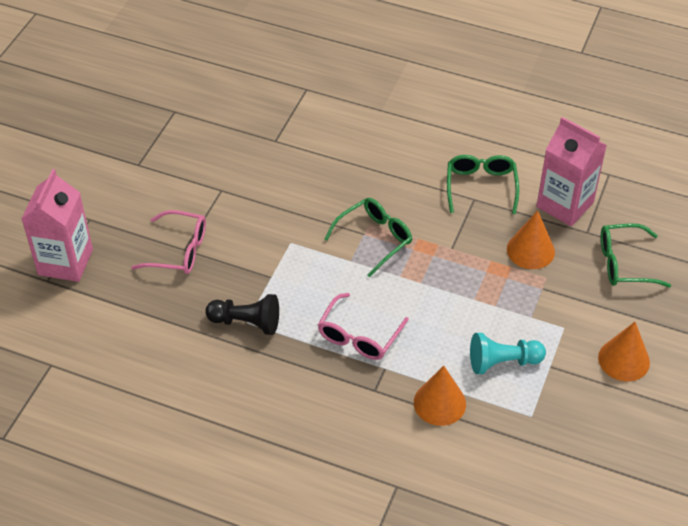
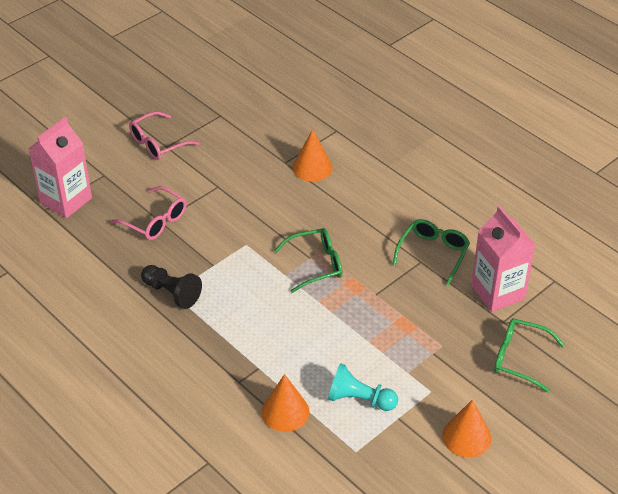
camera: 25 degrees right, 5 degrees down
pink glasses [318,293,409,360] -> pink glasses moved to [129,112,200,160]
orange cone [507,210,555,269] -> orange cone moved to [292,129,333,182]

